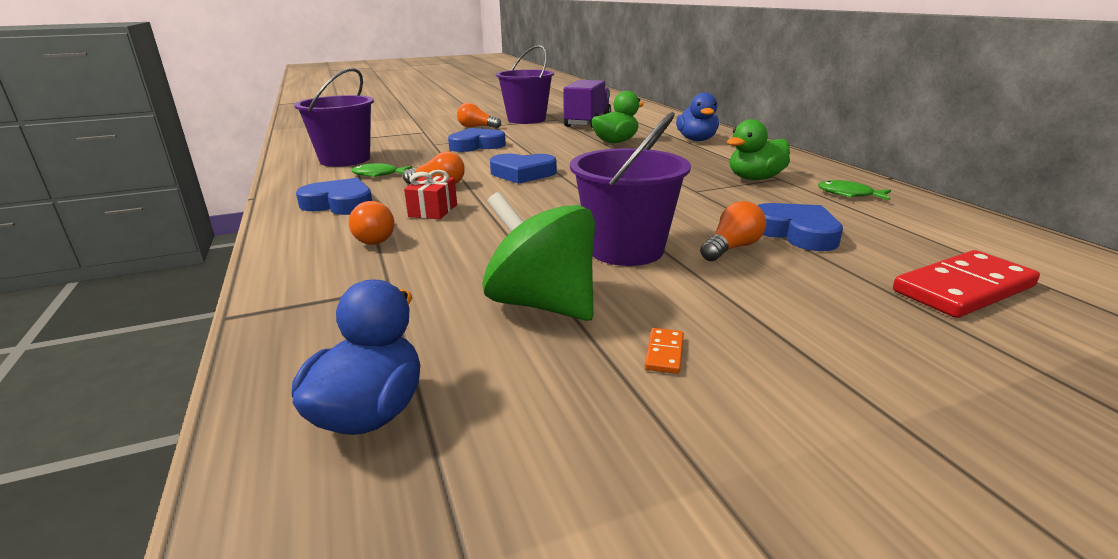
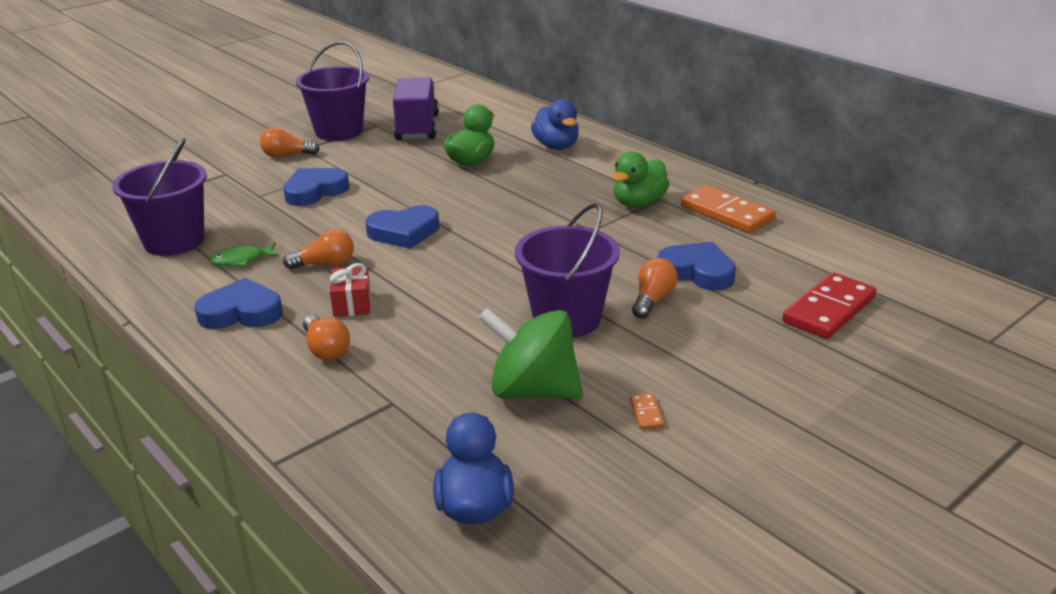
camera: 20 degrees left, 5 degrees up
green fish [818,180,891,200] -> orange domino [681,185,776,233]

